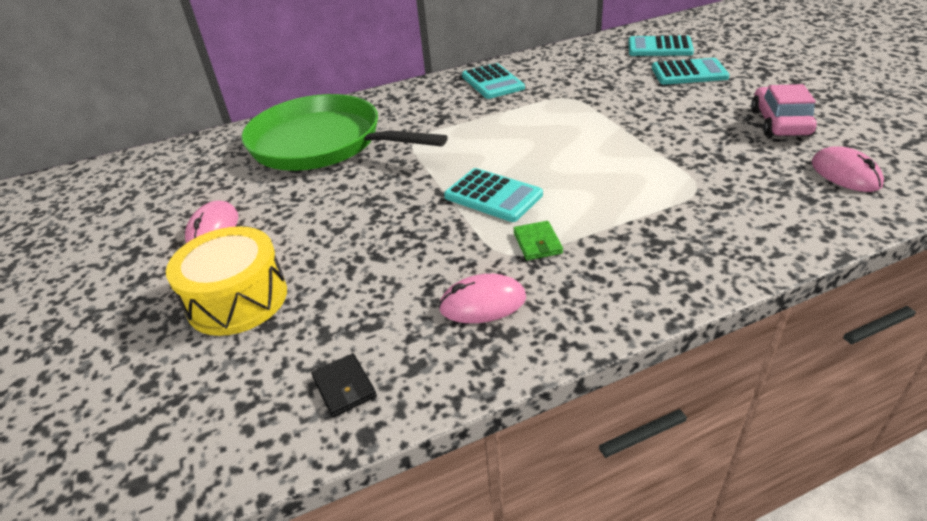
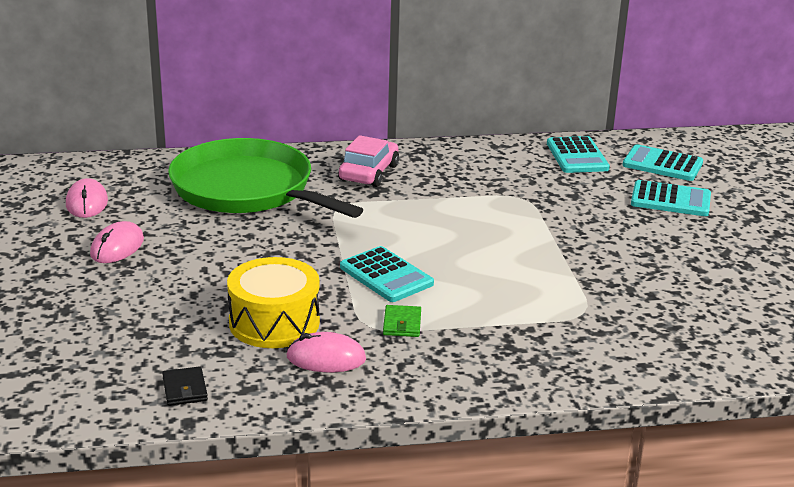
camera: 10 degrees right, 10 degrees down
yellow drum [166,226,287,336] -> yellow drum moved to [227,257,320,348]
turquoise calculator [462,63,525,99] -> turquoise calculator moved to [547,136,610,173]
pink car [751,84,817,137] -> pink car moved to [338,135,399,187]
pink mouse [811,146,884,192] -> pink mouse moved to [66,178,108,218]

